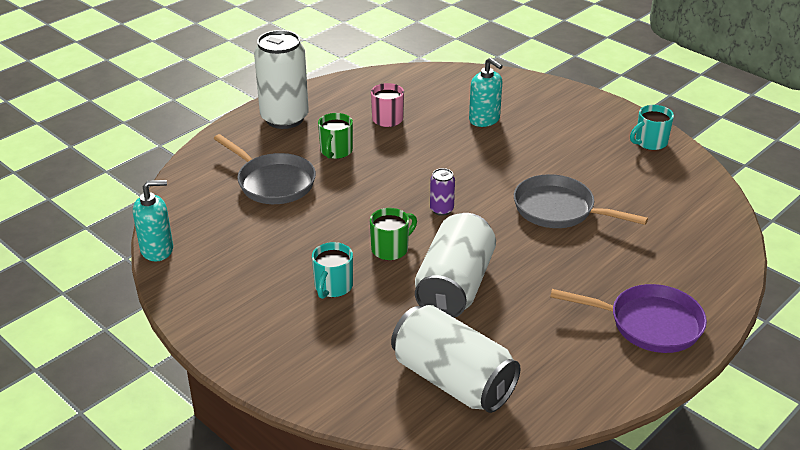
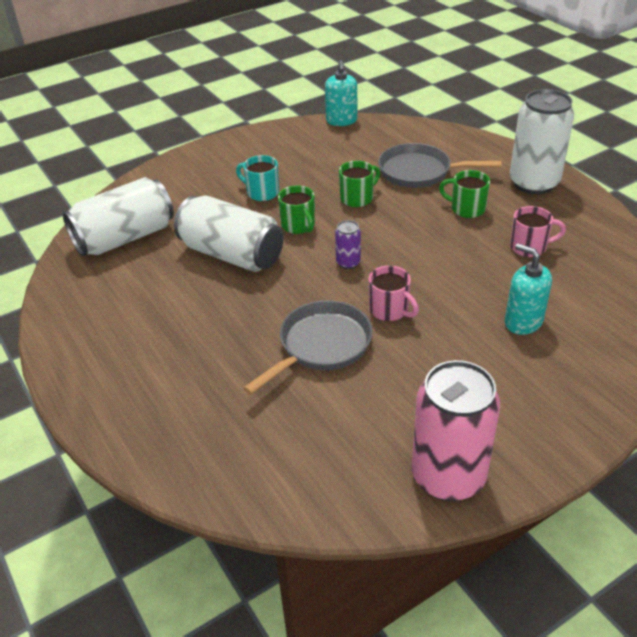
camera: 105 degrees right, 5 degrees up
grey pan [214,134,316,204] -> grey pan turned 45 degrees clockwise [378,143,502,188]
turquoise soap dispenser [469,57,503,127] -> turquoise soap dispenser turned 75 degrees clockwise [505,243,552,335]
purple pan [550,284,707,353] -> none
turquoise mug [630,105,674,150] -> pink can [412,360,501,501]
none -> green mug [339,161,380,207]
none -> pink mug [369,266,419,321]

